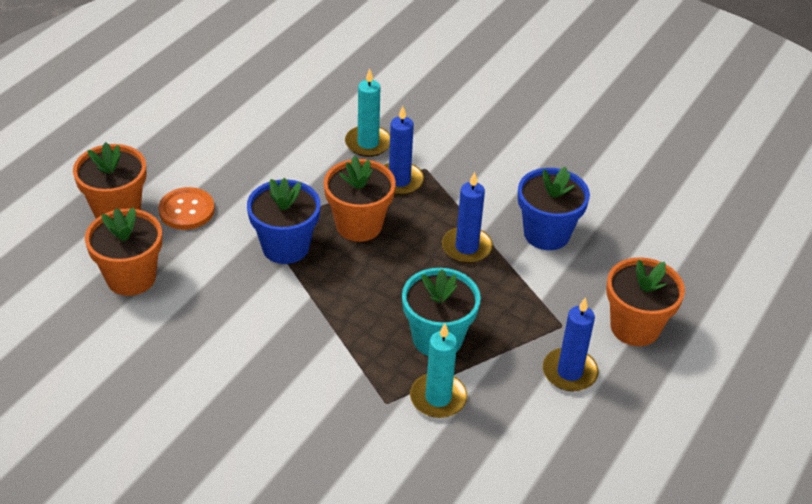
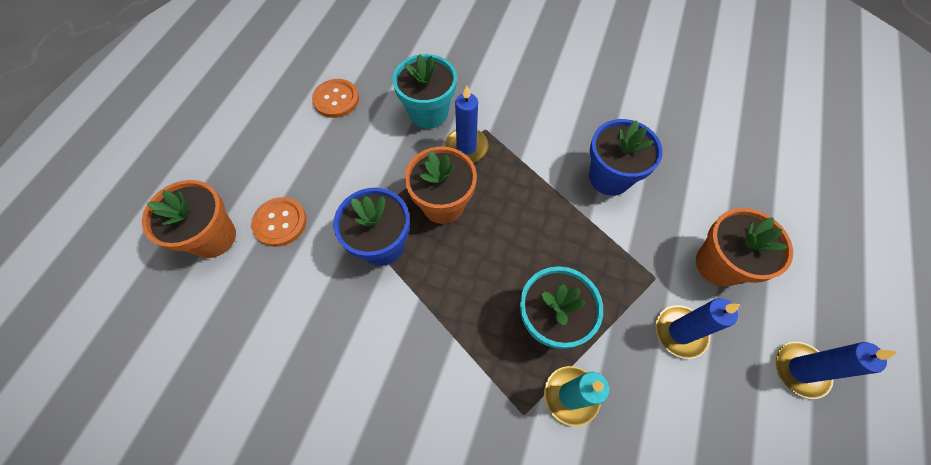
camera: 10 degrees left, 20 degrees up
orange flower pot [85,207,162,296] -> none
turquoise candle [345,69,390,157] -> turquoise flower pot [392,54,457,129]
blue candle [442,172,493,263] -> blue candle moved to [776,342,897,399]
none -> orange button [312,79,359,118]

